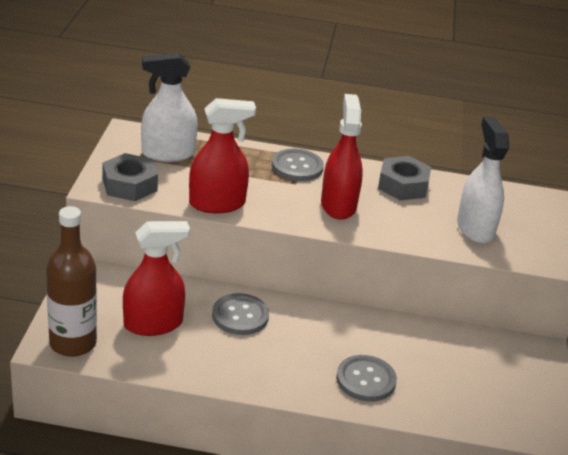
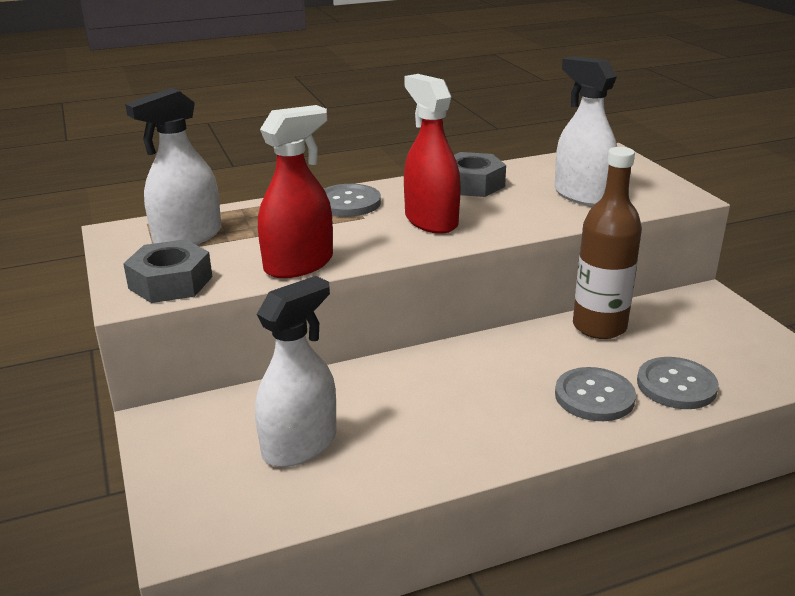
camera: 25 degrees left, 5 degrees down
brown bottle [46,206,97,357] -> brown bottle moved to [573,147,642,339]
red spray bottle [123,221,190,336] -> white spray bottle [255,276,337,467]
grey button [212,293,269,335] -> grey button moved to [637,357,719,409]

